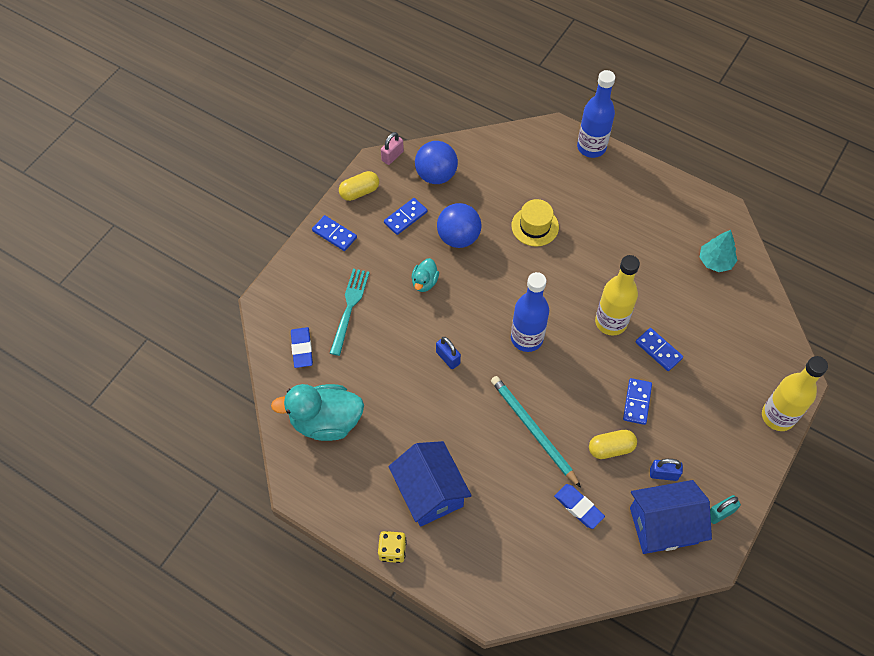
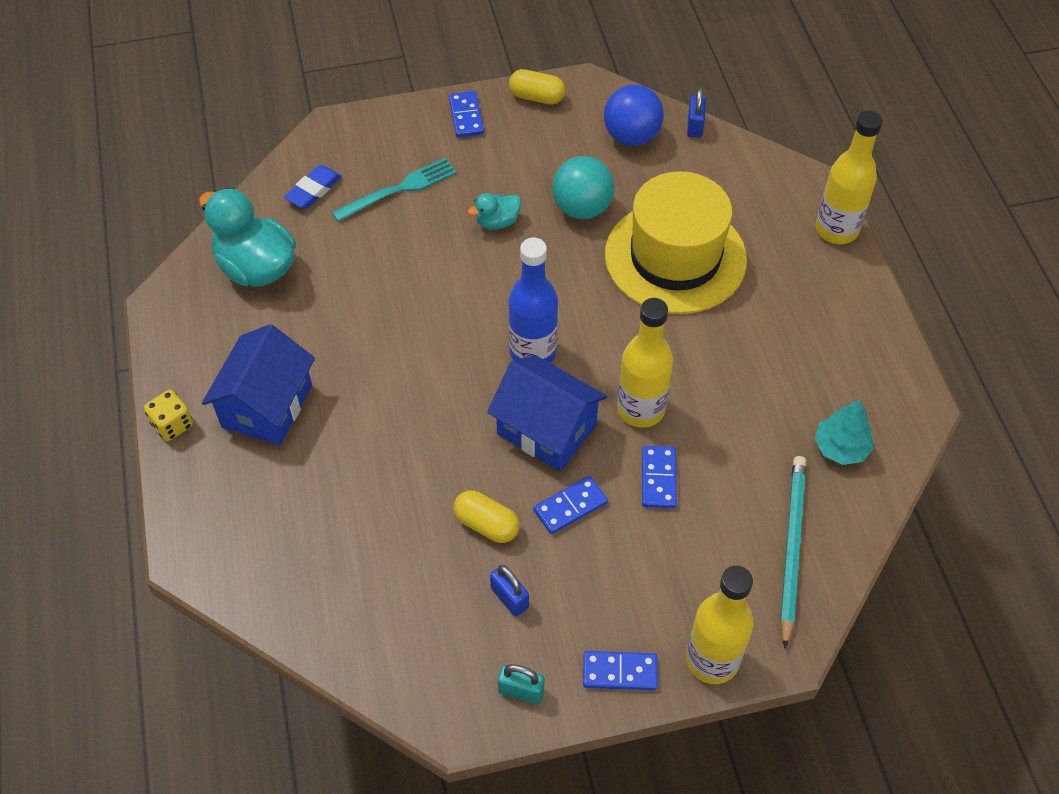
camera: 45 degrees right, 5 degrees down
pink padlock [381,132,404,165] -> none
blue domino [384,198,427,235] -> blue domino moved to [583,651,658,690]
blue padlock [436,337,461,369] -> blue padlock moved to [687,88,706,138]
blue ball [437,203,481,248] -> turquoise ball [552,156,615,219]
turquoise pencil [491,376,581,488] -> turquoise pencil moved to [780,456,806,649]
yellow hat [511,199,559,246] -> yellow hat [605,171,747,314], size x2.07
blue eraser [554,484,605,529] -> none
blue bottle [577,70,615,158] -> yellow bottle [816,110,883,244]
blue house [630,480,712,554] -> blue house moved to [487,355,607,471]

